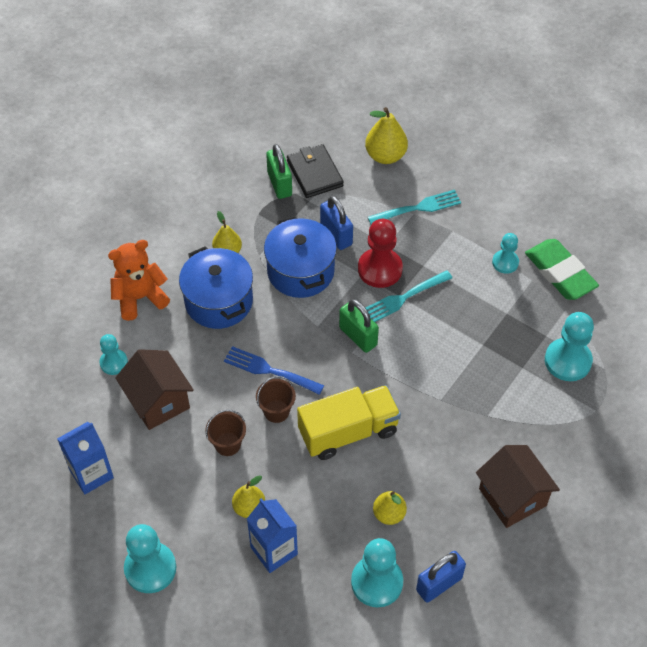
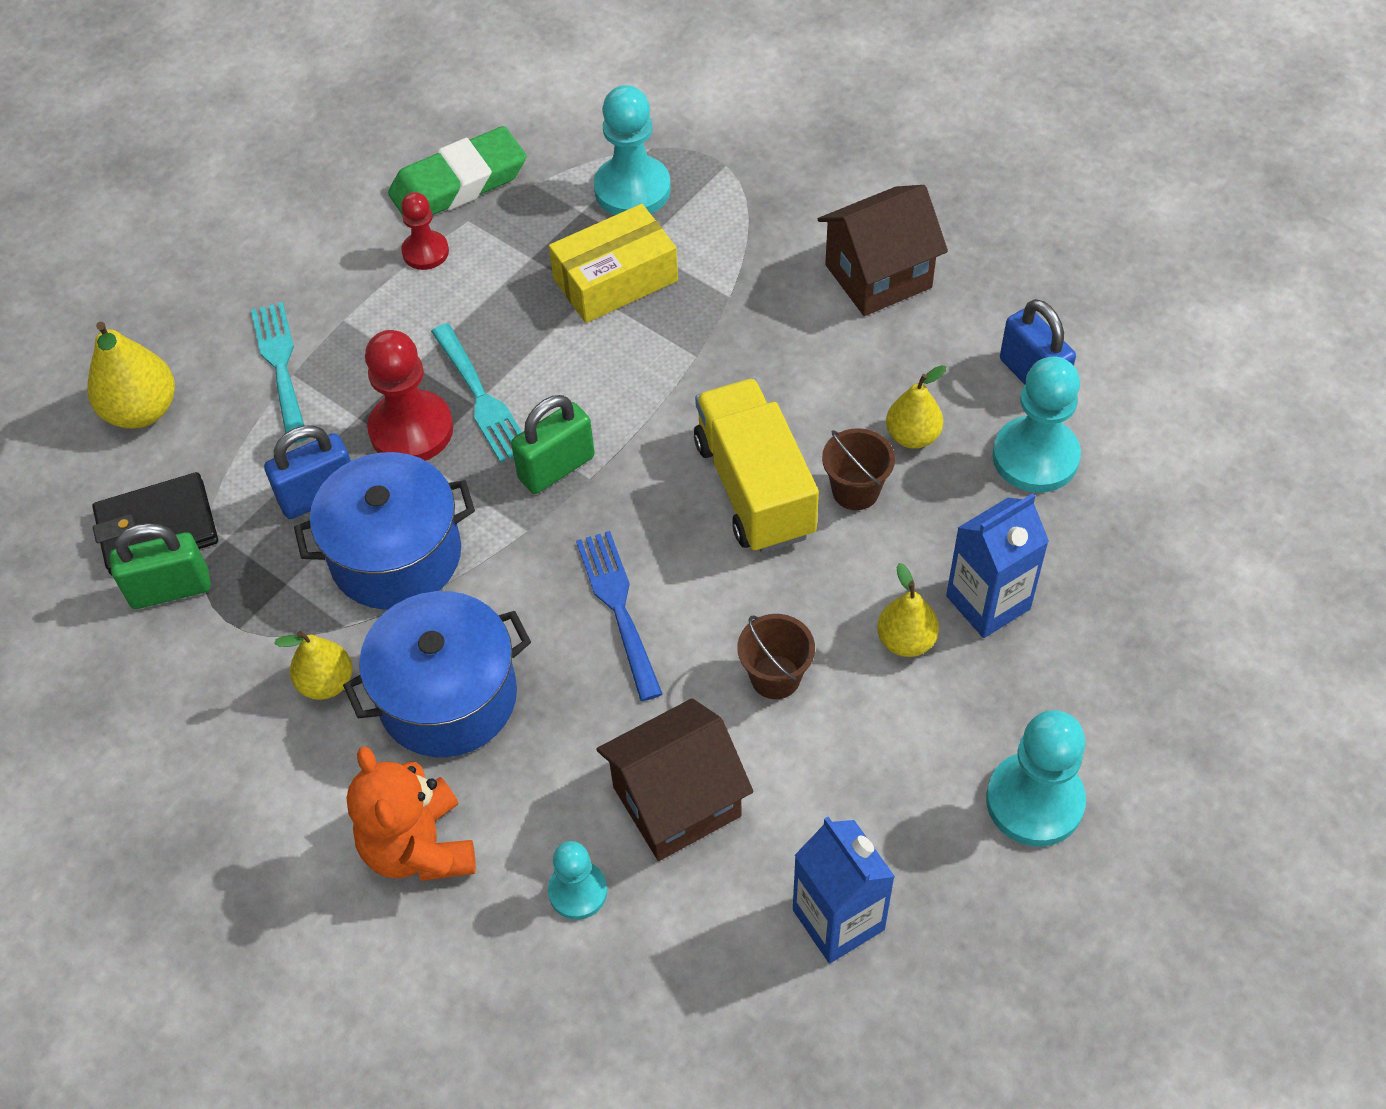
camera: 85 degrees left, 0 degrees up
blue fork [224,346,324,395] -> blue fork turned 135 degrees clockwise [576,531,662,701]
brown bucket [256,376,296,423] -> brown bucket moved to [822,428,895,510]
turquoise pawn [492,233,519,274] -> red pawn [401,192,449,270]
none -> yellow box [549,204,678,323]

